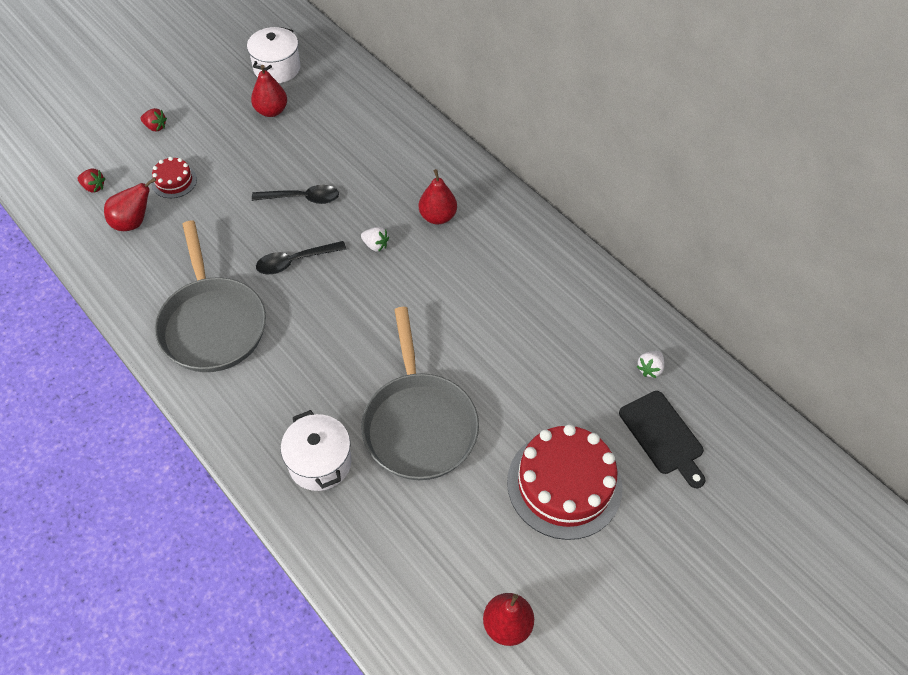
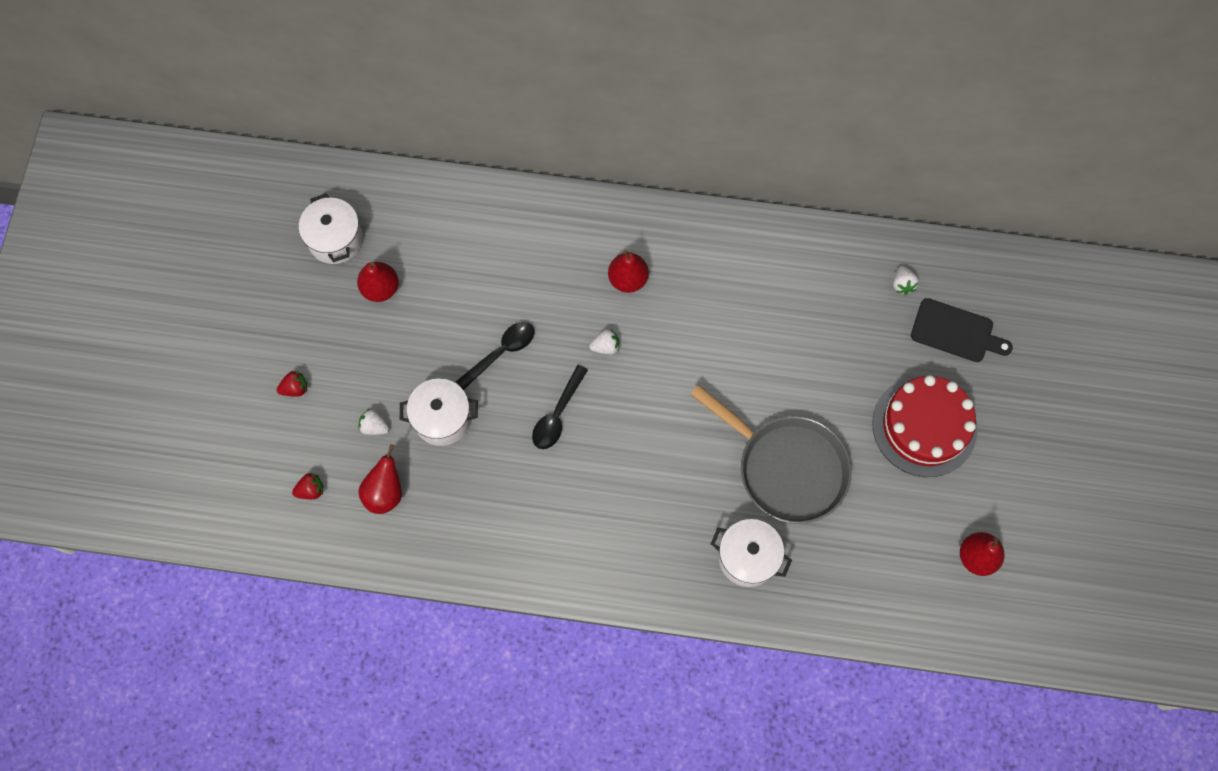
camera: 40 degrees left, 15 degrees up
red cake [151,157,197,198] -> white strawberry [358,409,389,435]
grey pan [155,221,266,372] -> none
none -> white pot [400,378,478,446]

